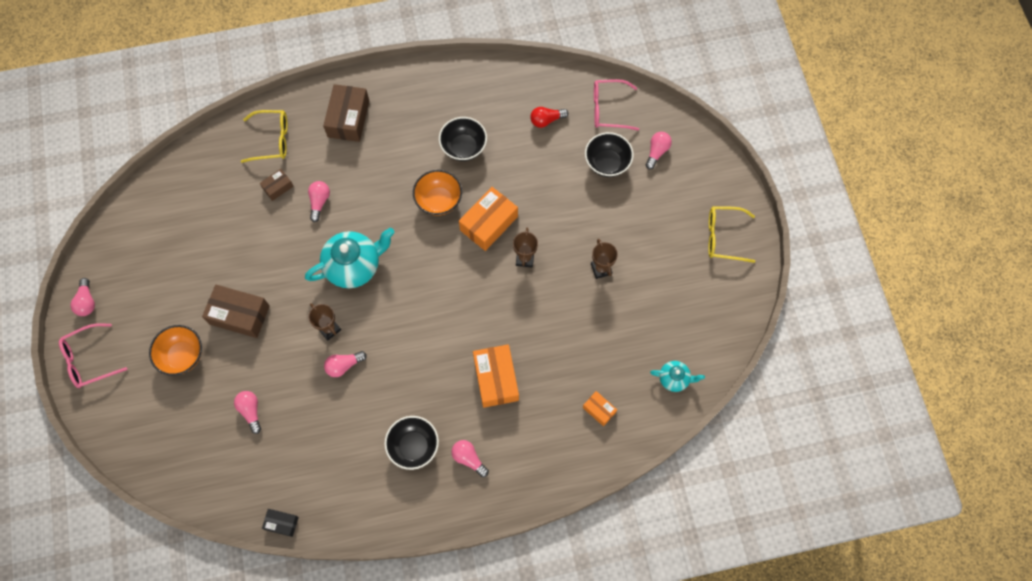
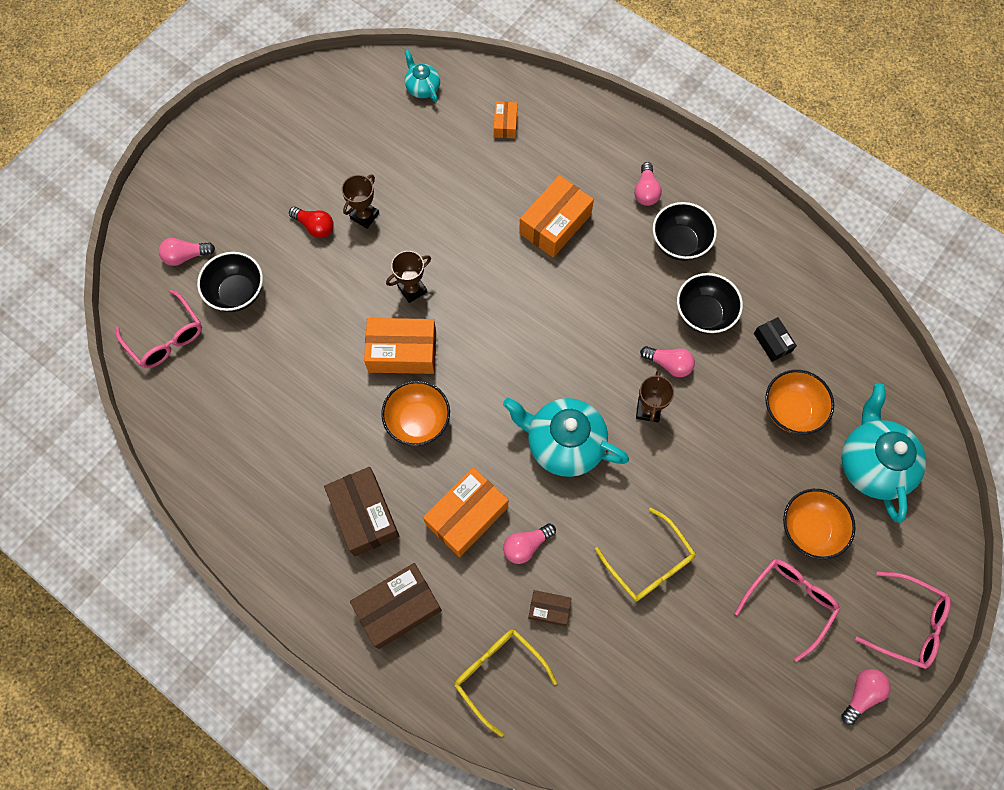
camera: 130 degrees left, 0 degrees up
brown box [202,285,270,338] -> brown box moved to [324,467,400,557]
pink light bulb [234,391,261,434] -> orange bowl [765,370,834,434]
black box [262,509,299,537] -> black box moved to [754,317,797,362]
black bowl [439,117,487,161] -> black bowl moved to [677,273,743,334]
red light bulb [530,107,568,128] -> red light bulb moved to [289,207,334,238]
yellow glasses [708,206,755,263] -> yellow glasses moved to [595,507,696,601]
none -> orange box [423,467,508,557]
none -> pink glasses [735,559,840,662]
none -> turquoise teapot [841,384,926,523]

